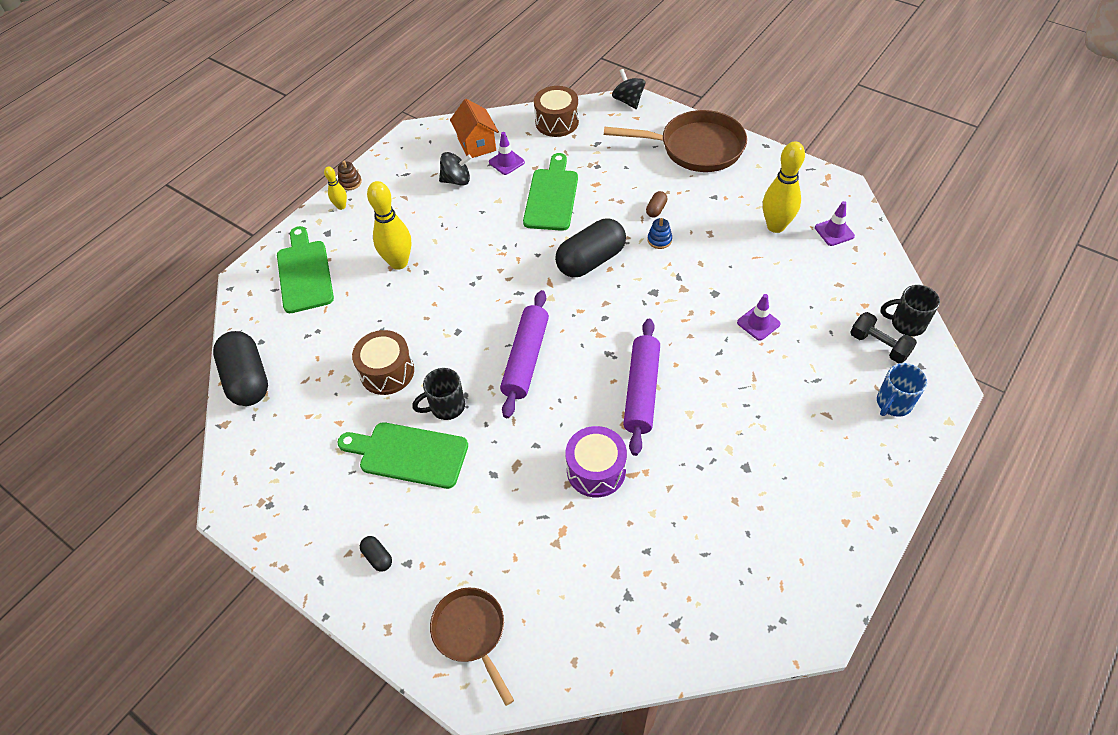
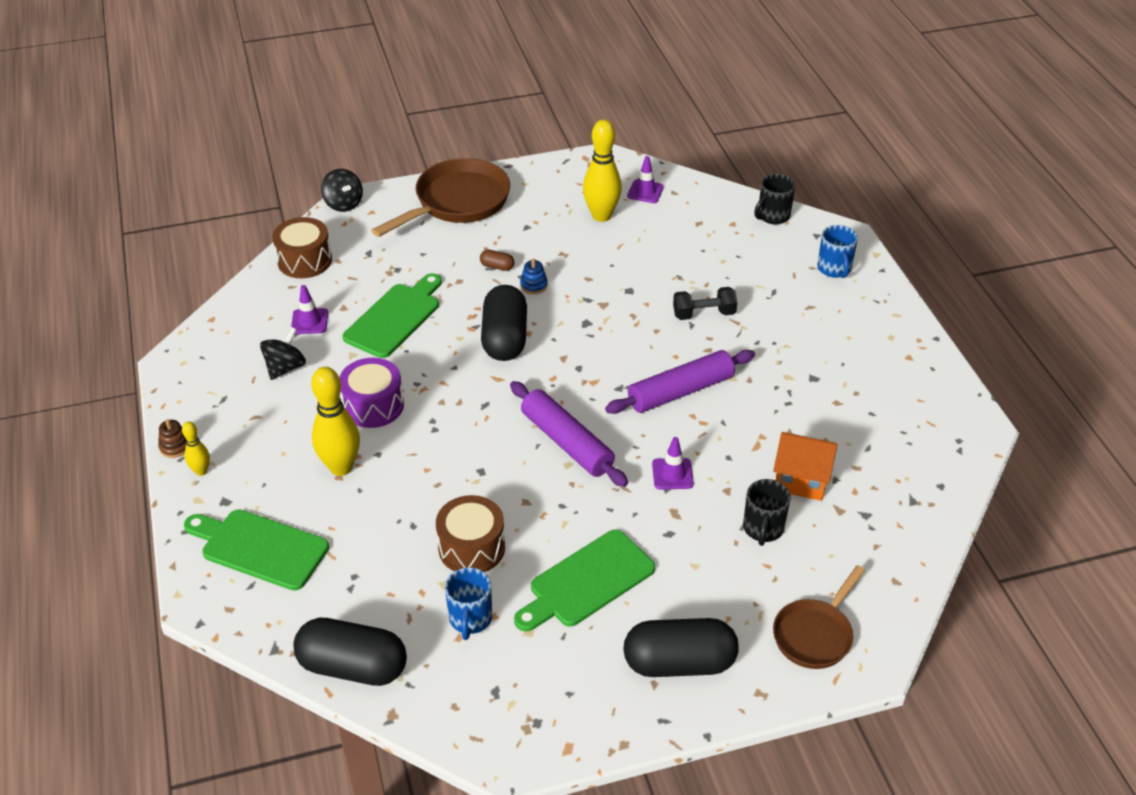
camera: 55 degrees left, 10 degrees down
black capsule [360,536,392,572] -> black capsule [623,618,739,677], size x2.40
black mug [412,368,465,420] -> black mug moved to [743,479,791,546]
brown pan [430,588,514,706] -> brown pan turned 60 degrees counterclockwise [773,565,865,669]
orange house [450,99,499,158] -> orange house moved to [773,432,838,501]
green cutting board [523,153,578,231] -> green cutting board turned 75 degrees clockwise [342,273,442,358]
purple drum [565,426,627,497] -> purple drum moved to [339,358,404,428]
black spinning top [612,69,645,109] -> black spinning top turned 135 degrees counterclockwise [321,169,363,212]
purple rolling pin [623,319,660,456] -> purple rolling pin turned 75 degrees counterclockwise [605,350,755,414]
brown capsule [646,191,668,218] -> brown capsule turned 45 degrees counterclockwise [480,250,515,271]
purple traffic cone [737,294,781,341] -> purple traffic cone moved to [652,437,694,490]
black dumbbell [850,312,917,363] -> black dumbbell moved to [673,287,737,320]
none -> blue mug [445,567,492,640]

